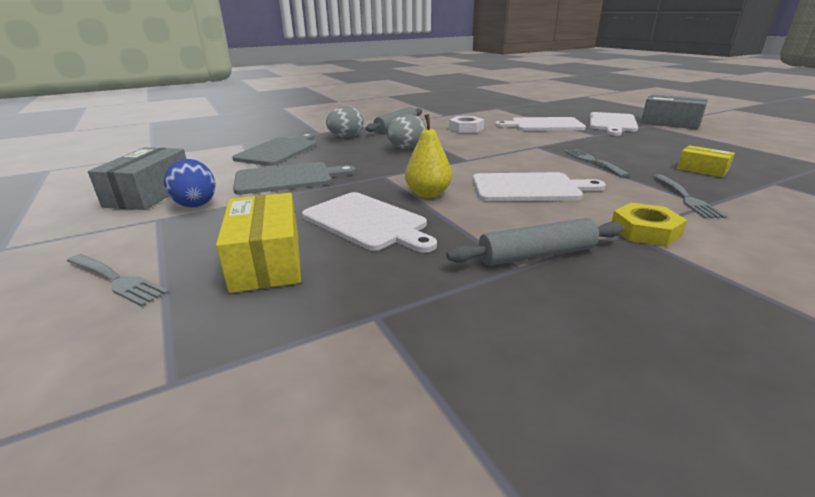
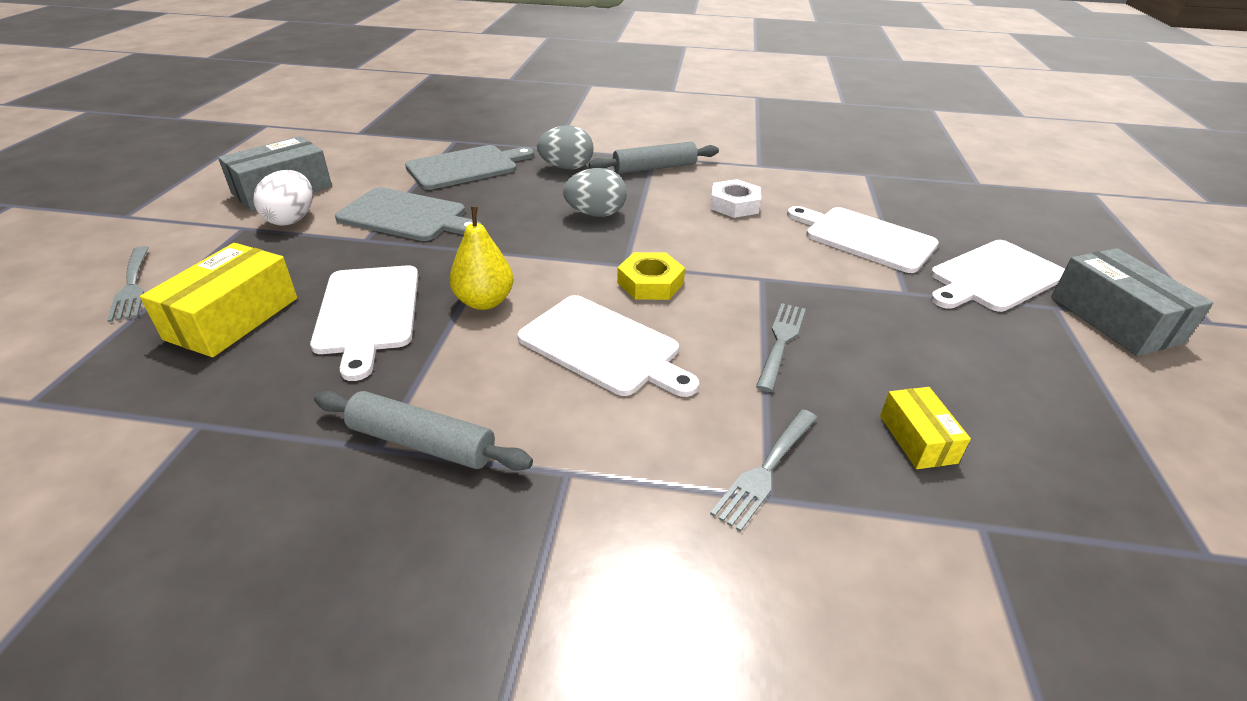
camera: 35 degrees right, 10 degrees up
blue egg [164,159,216,208] -> white egg [253,170,313,226]
yellow nut [612,203,687,247] -> yellow nut moved to [617,252,685,300]

